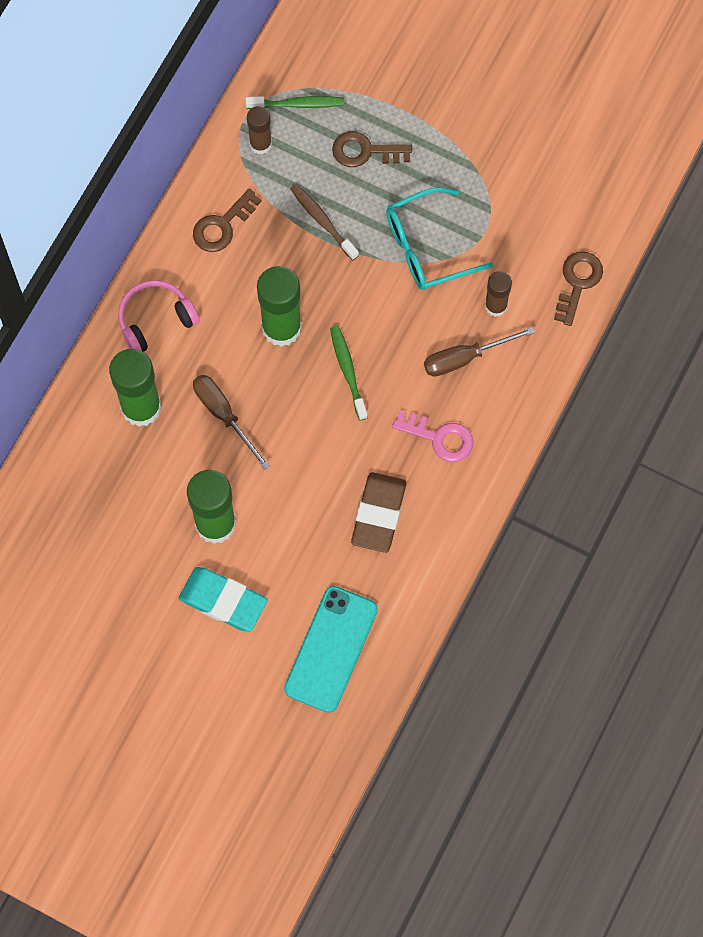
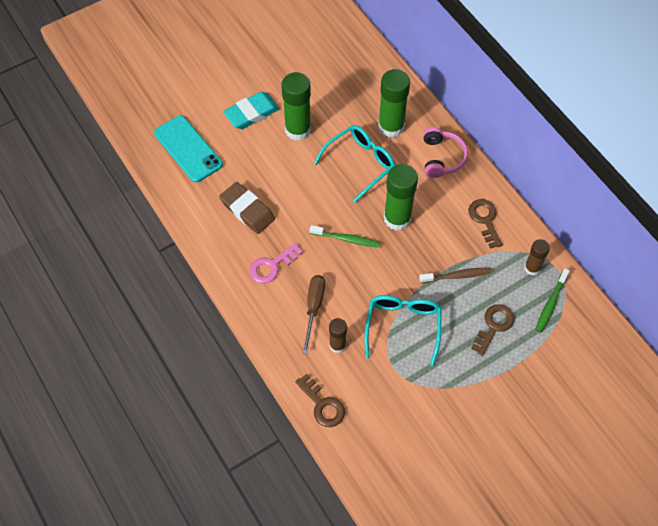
camera: 120 degrees right, 10 degrees down
brown screwdriver [193,375,270,470] -> turquoise glasses [314,125,395,202]

